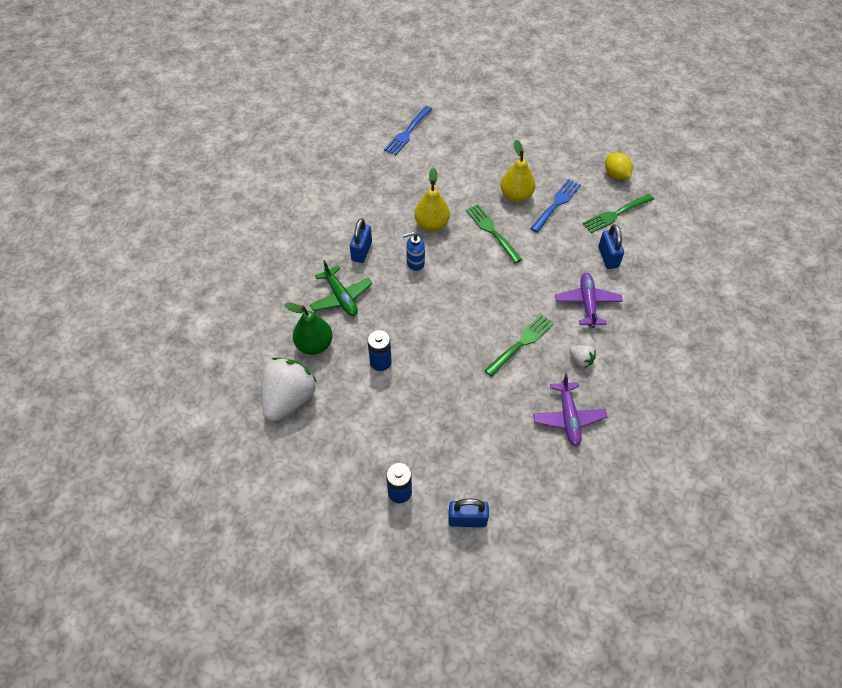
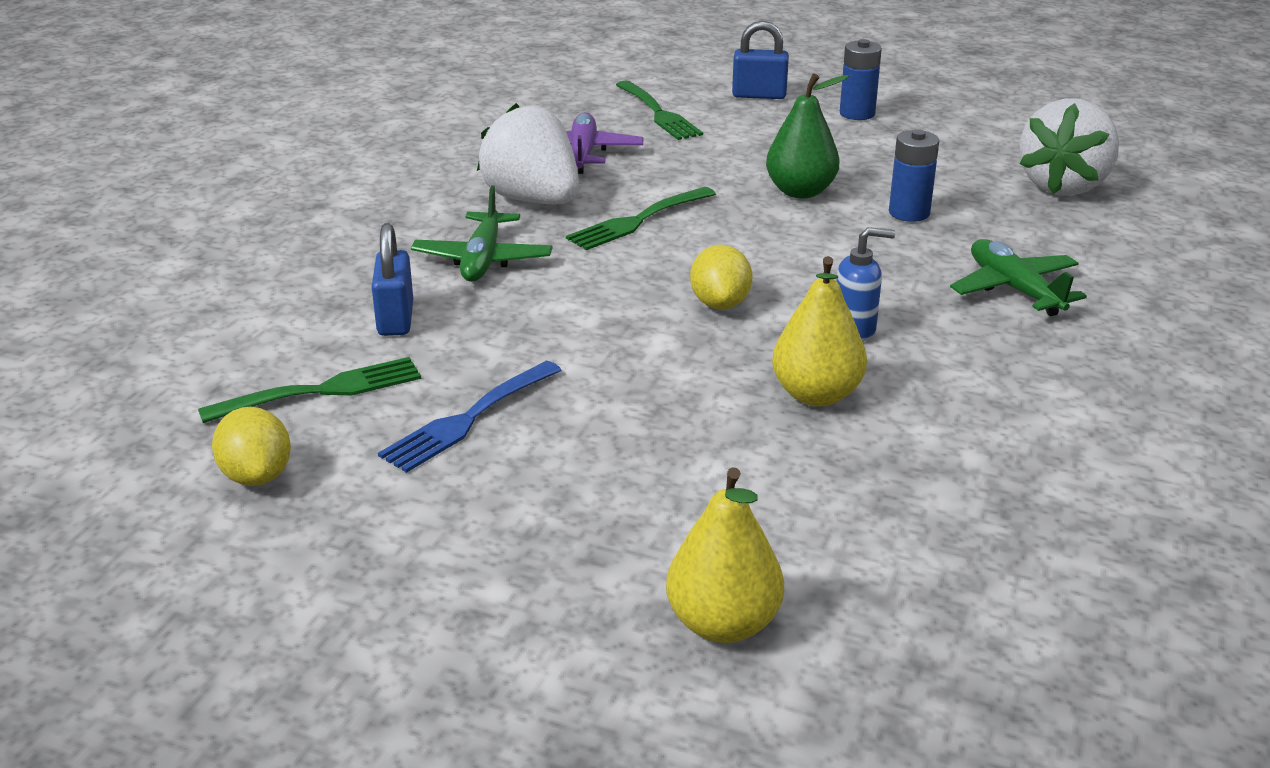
camera: 175 degrees left, 25 degrees down
green pear [284,303,333,355] -> green pear moved to [766,73,849,199]
blue padlock [350,218,372,263] -> none
blue fork [384,106,432,155] -> none
green fork [466,204,522,263] -> green fork moved to [616,80,703,140]
yellow pear [501,140,535,202] -> yellow pear moved to [666,467,784,643]
purple plane [555,273,623,328] -> green plane [411,185,552,282]
white strawberry [570,345,596,368] -> white strawberry [477,103,579,204], size x2.27
none -> yellow lemon [690,245,753,310]

